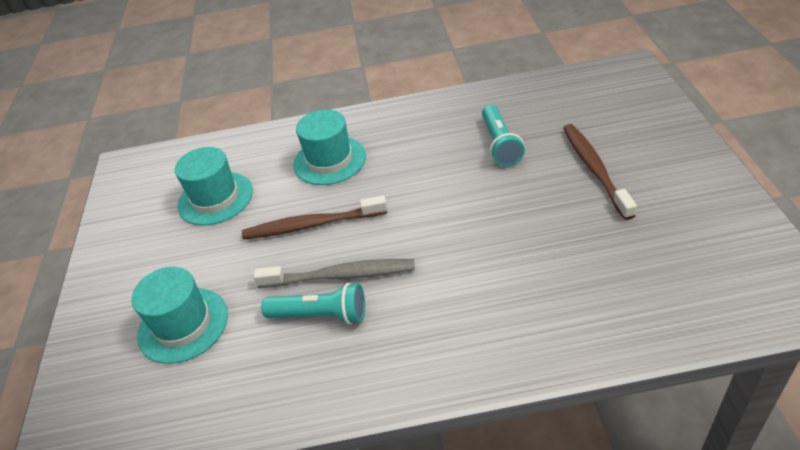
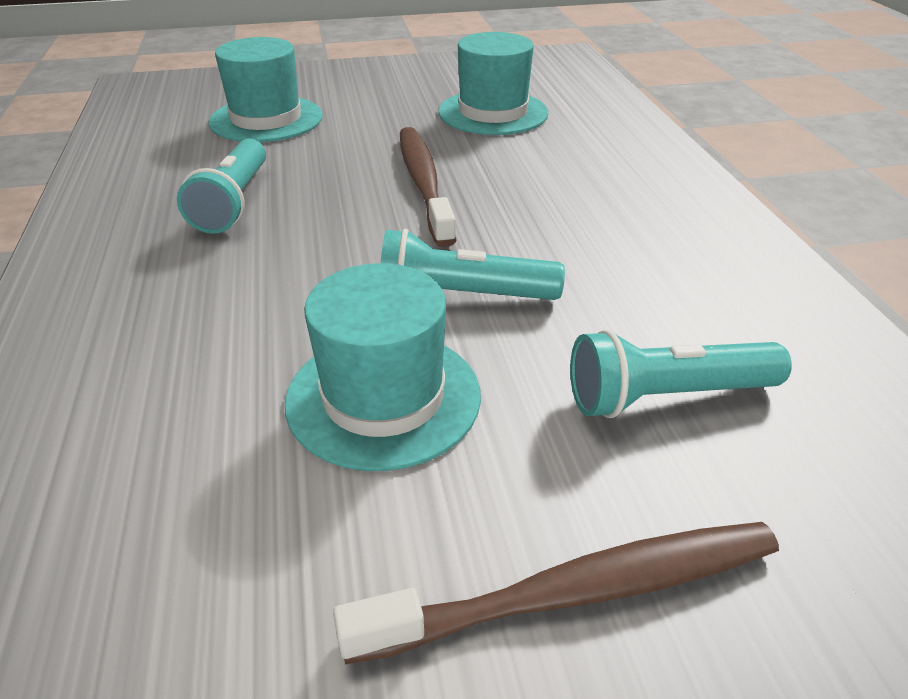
camera: 80 degrees right, 5 degrees down
grey toothbrush [253,259,415,288] -> none
turquoise hat [293,110,366,185] -> turquoise hat moved to [285,263,481,471]
none -> turquoise flashlight [381,229,565,300]

